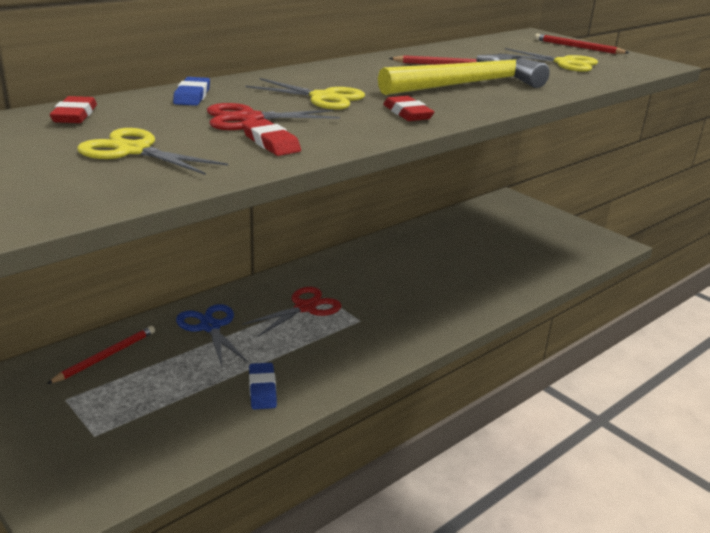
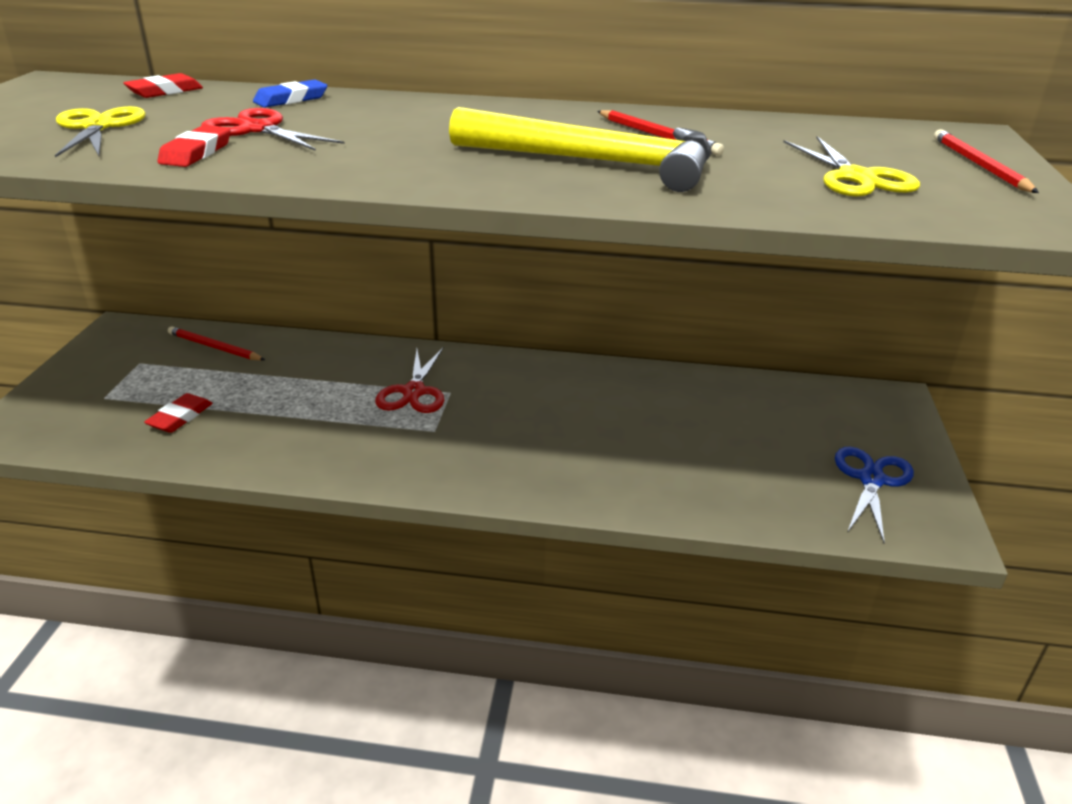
camera: 50 degrees right, 5 degrees up
red pencil [47,326,155,384] -> red pencil turned 150 degrees counterclockwise [168,326,265,360]
blue scissors [176,304,248,366] -> blue scissors moved to [835,447,914,543]
red scissors [242,287,342,336] -> red scissors turned 90 degrees clockwise [375,348,444,413]
yellow scissors [246,78,365,110] -> none
blue eraser [249,363,277,409] -> none
red eraser [383,96,434,121] -> red eraser moved to [144,393,213,433]

